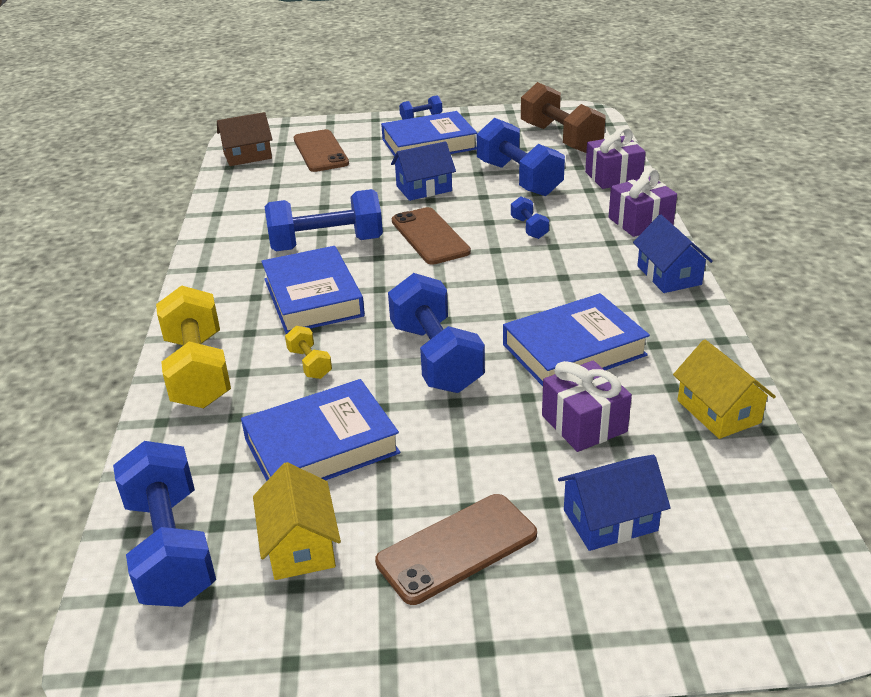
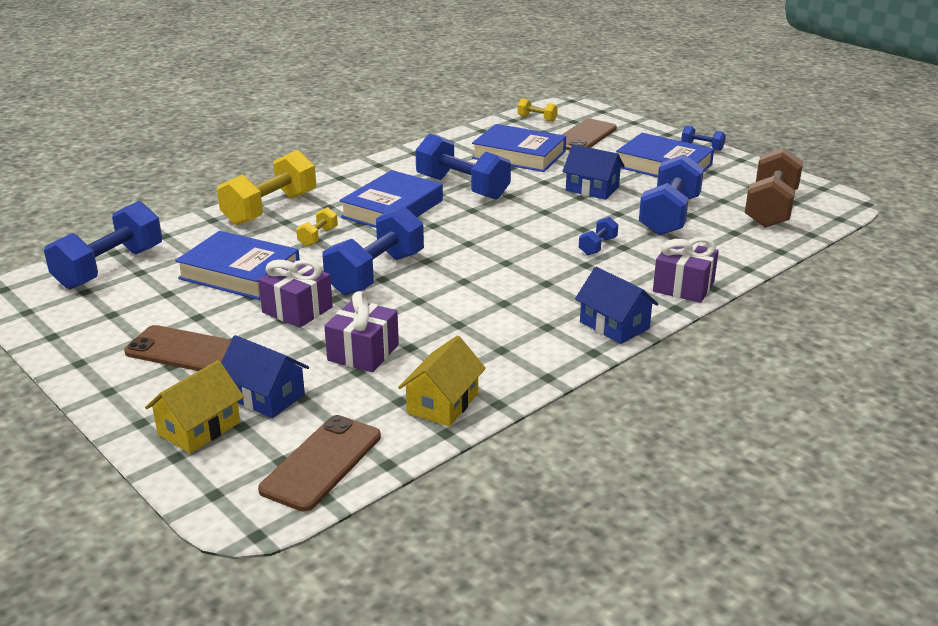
camera: 50 degrees right, 5 degrees down
brown house [217,112,273,166] -> yellow dumbbell [517,98,558,122]
yellow house [253,462,341,580] -> yellow house moved to [145,360,244,454]
brown phone [392,207,471,264] -> brown phone moved to [258,415,381,512]
blue book [503,293,650,386] -> blue book moved to [472,124,566,172]
purple gift [585,127,646,189] -> purple gift moved to [258,260,333,328]
blue house [633,215,713,293] -> blue house turned 75 degrees counterclockwise [575,267,658,344]

